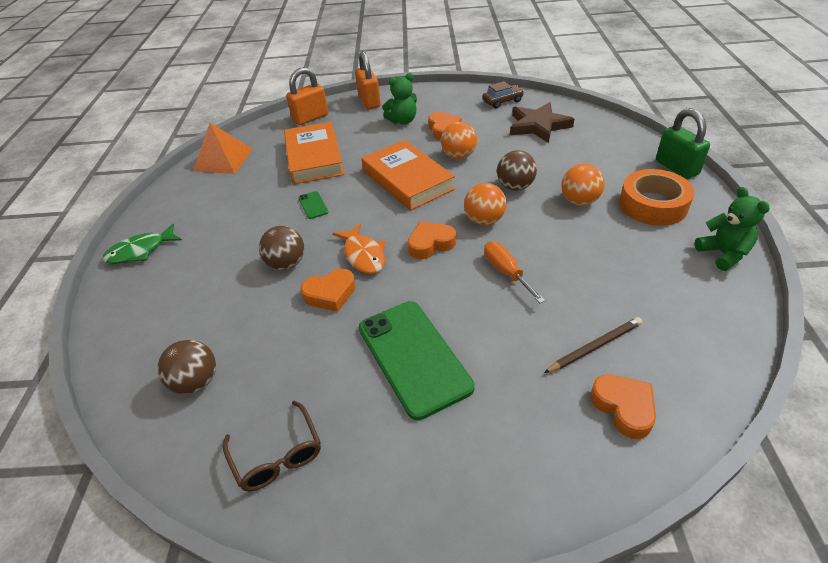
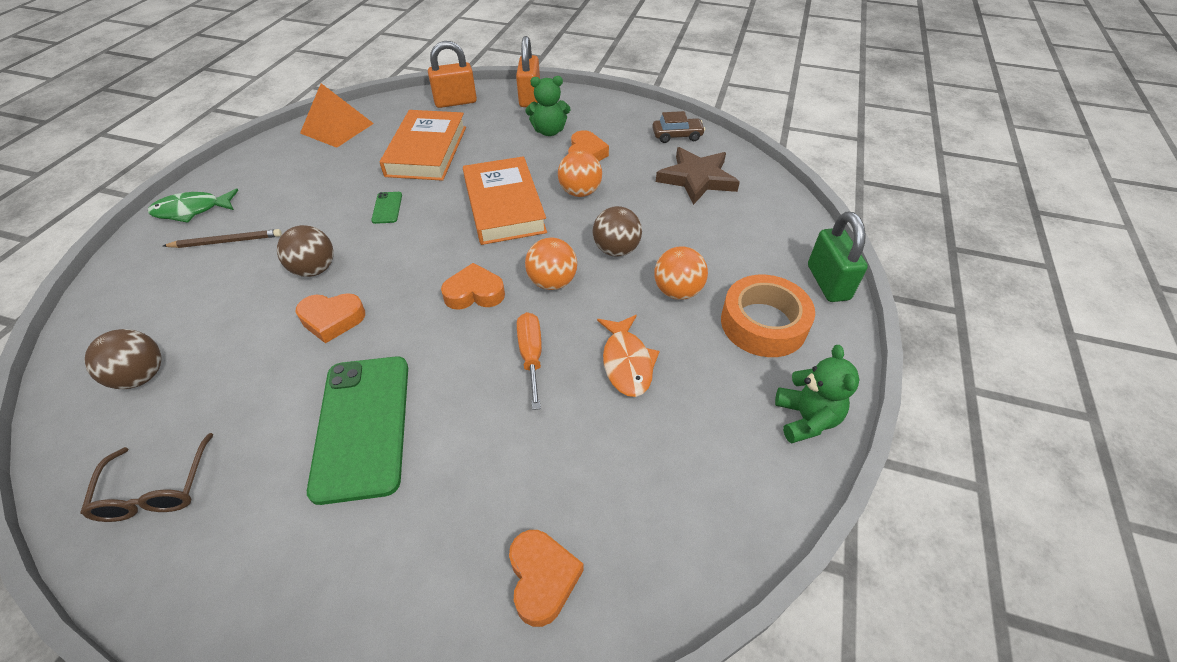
camera: 15 degrees right, 5 degrees up
orange fish [333,223,385,274] -> orange fish moved to [597,315,660,397]
brown pencil [544,317,642,373] -> brown pencil moved to [163,229,282,248]

